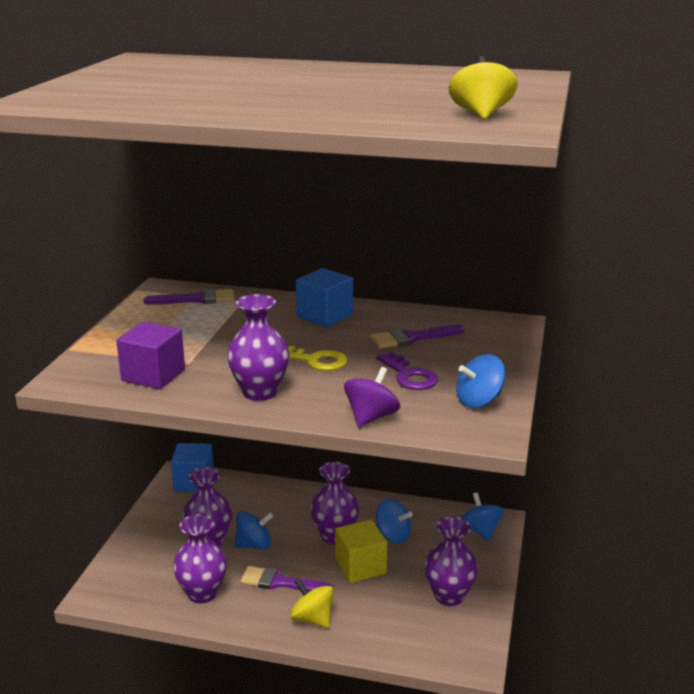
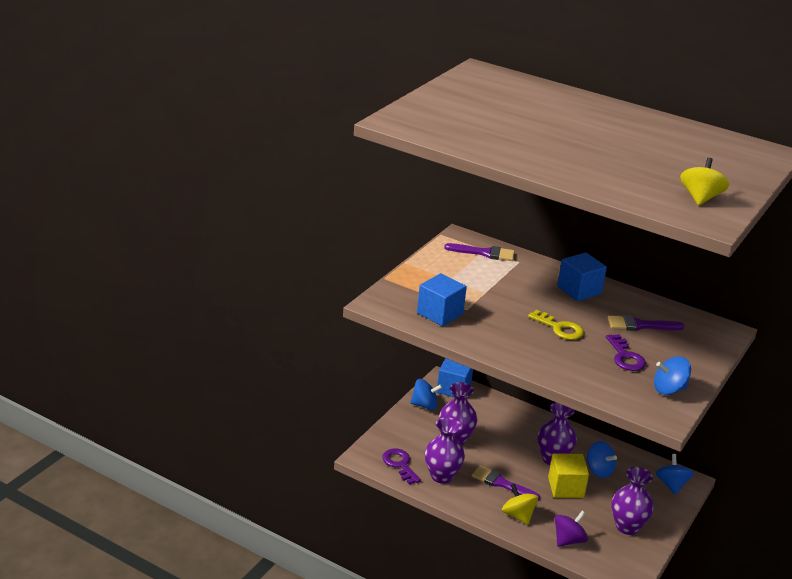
camera: 15 degrees right, 5 degrees up
purple cube [116,321,185,389] -> blue cube [417,273,467,326]
purple vase [227,294,289,401] -> none
blue spinning top [234,511,273,549] -> blue spinning top moved to [410,379,443,410]
purple spinning top [344,367,400,427] -> purple spinning top moved to [555,511,588,547]
none -> purple key [382,448,421,485]

